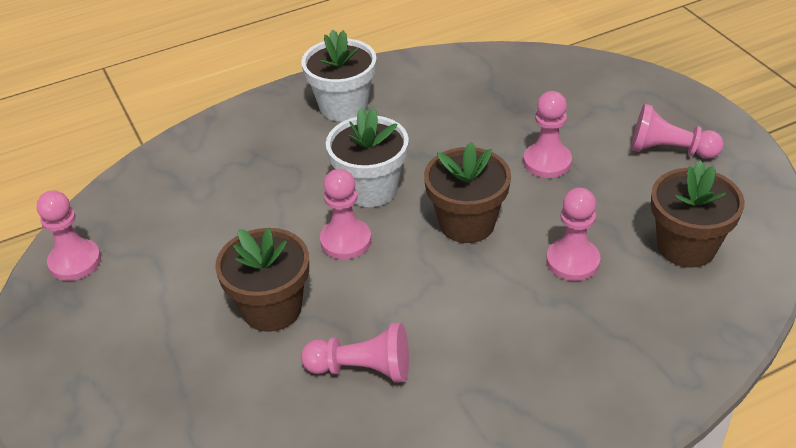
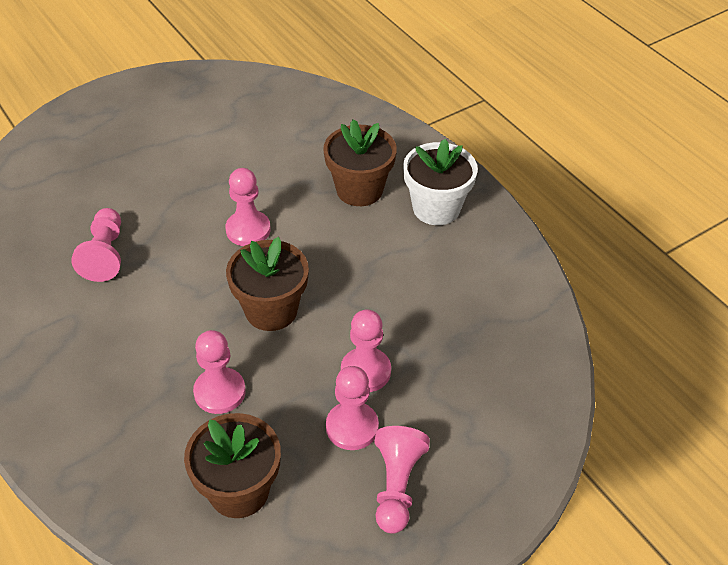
camera: 80 degrees right, 5 degrees up
pink pawn [37,190,101,281] -> pink pawn moved to [326,366,379,450]
brown flower pot [215,228,309,332] -> brown flower pot moved to [323,119,397,206]
white flower pot [326,108,409,207] -> none

